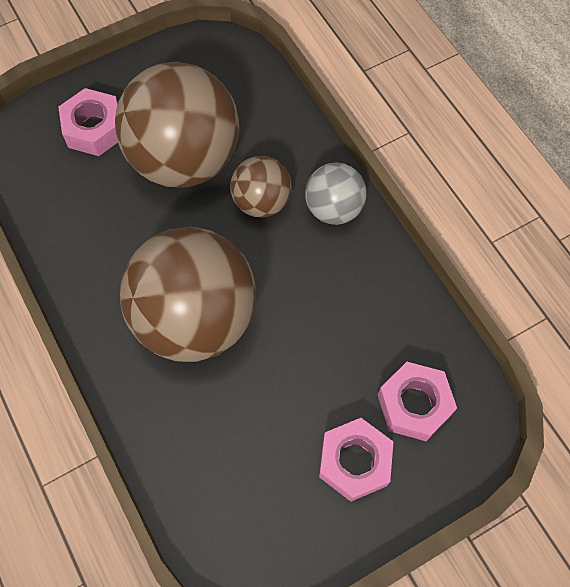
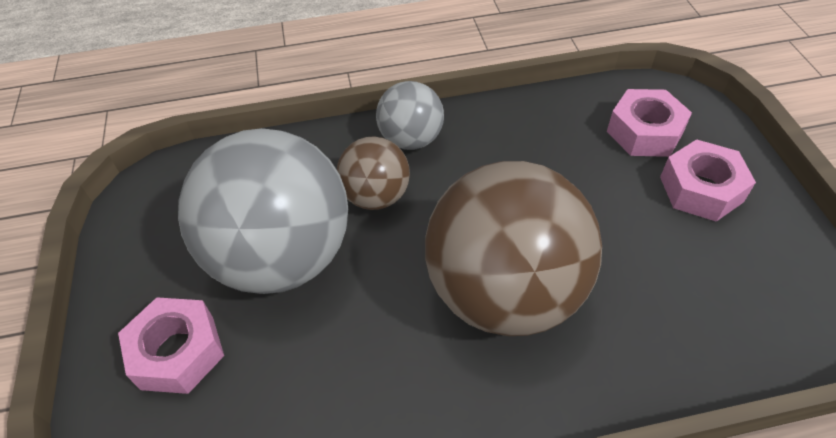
camera: 70 degrees left, 15 degrees down
brown ball [115,62,239,187] -> grey ball [178,128,348,294]

